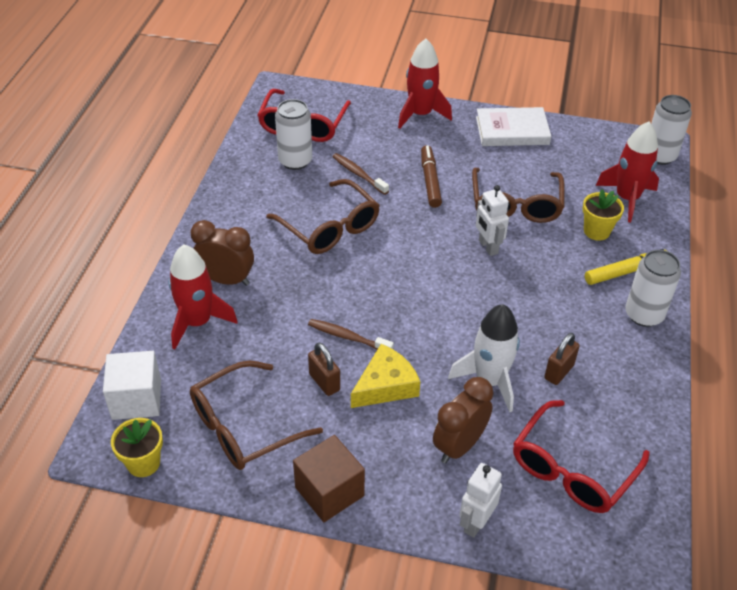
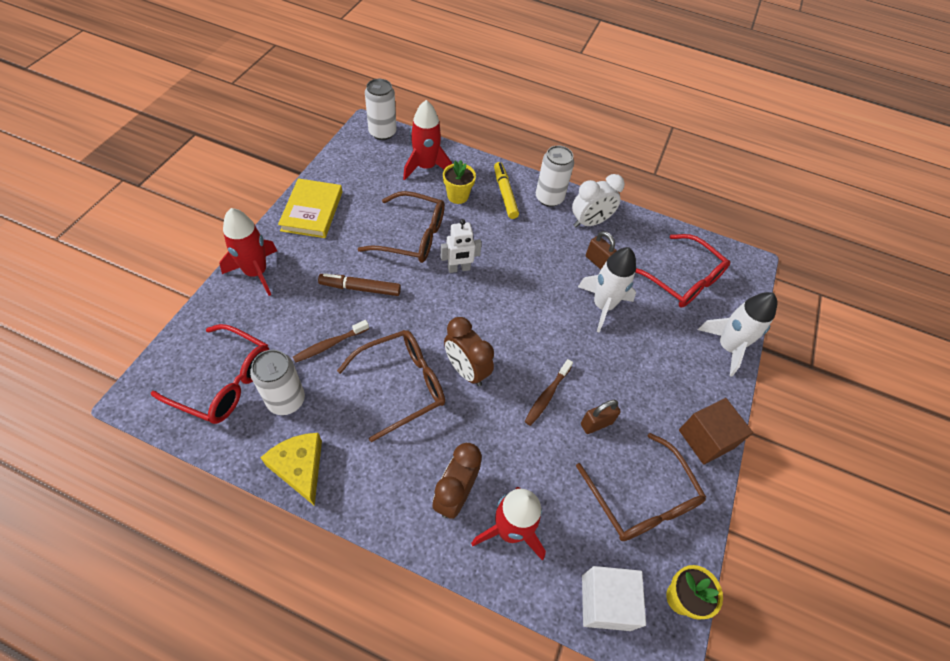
camera: 85 degrees left, 10 degrees up
yellow cheese [351,344,420,408] -> yellow cheese moved to [261,433,322,506]
brown clock [433,377,493,464] -> brown clock moved to [444,317,494,386]
white robot [459,463,502,538] -> white rocket [698,292,777,377]
white book [476,107,551,146] -> yellow book [278,178,342,238]
none -> white clock [572,174,625,227]

